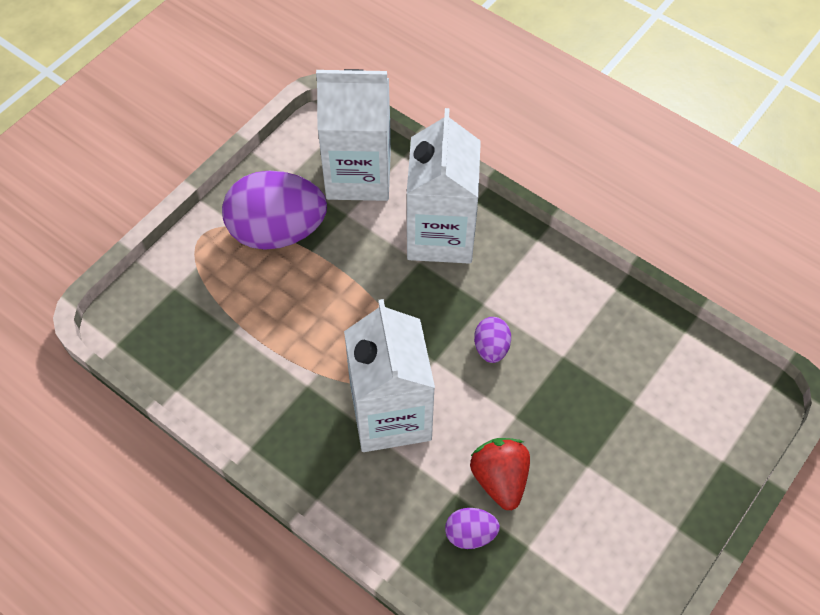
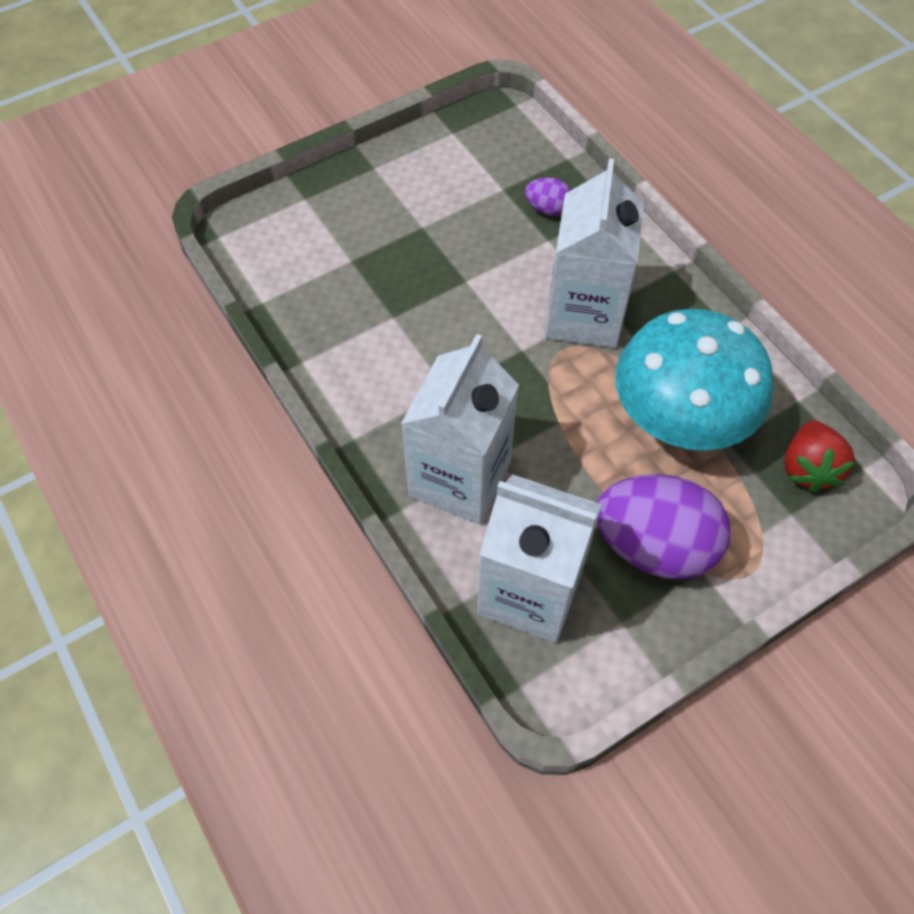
camera: 160 degrees left, 0 degrees up
red strawberry [470,438,530,510] -> red strawberry moved to [784,421,855,493]
purple egg [474,317,511,363] -> none
none -> turquoise mushroom [616,309,773,451]

